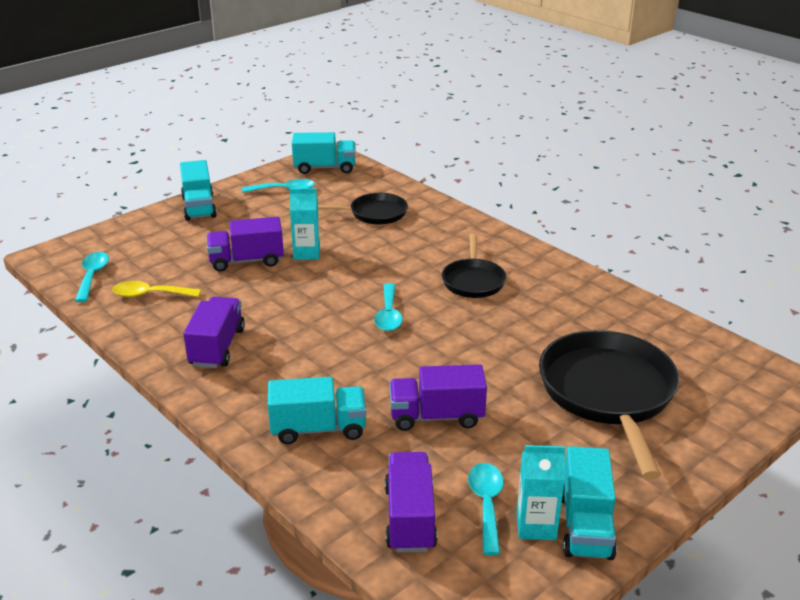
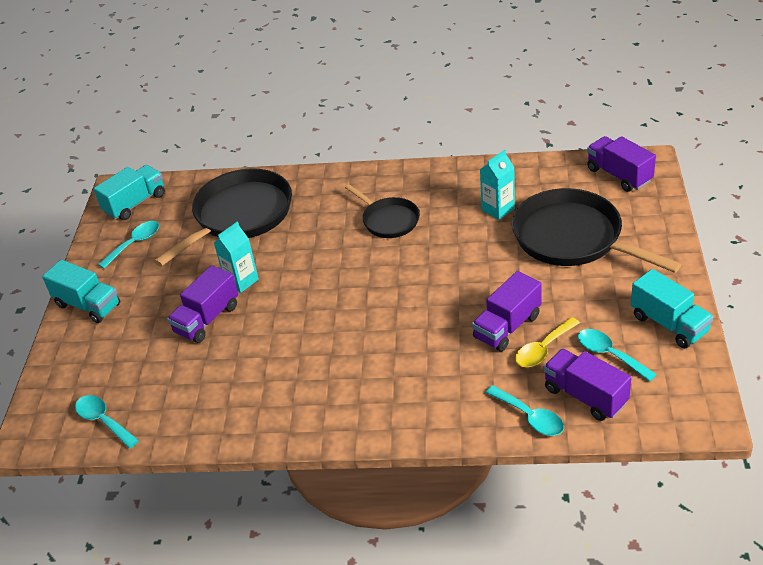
camera: 40 degrees left, 10 degrees up
yellow spoon [112,281,201,297] -> yellow spoon moved to [515,317,580,367]
purple truck [183,297,245,368] -> purple truck moved to [587,136,656,192]
turquoise truck [268,377,366,444] -> none
black pan [318,193,408,225] -> black pan [154,168,292,267], size x1.81
turquoise spoon [374,283,403,331] -> turquoise spoon moved to [485,385,564,436]
turquoise carton [517,445,565,540] -> turquoise carton moved to [480,150,515,220]

